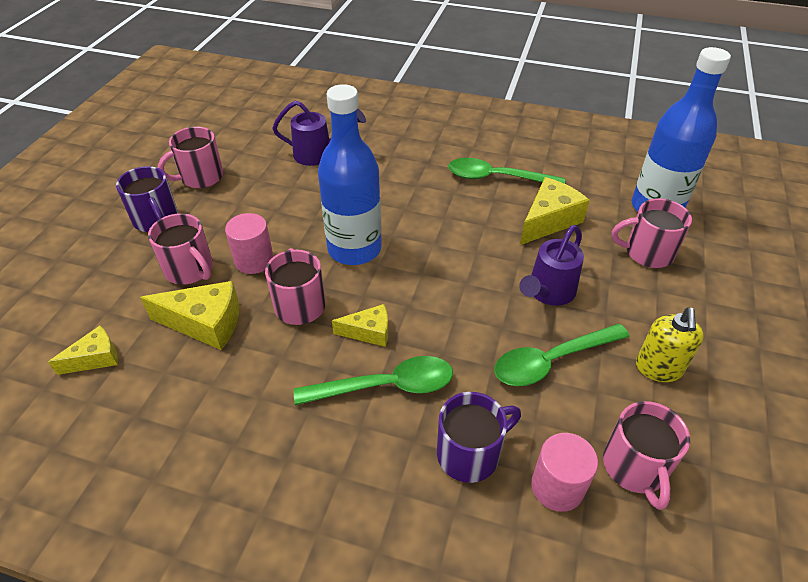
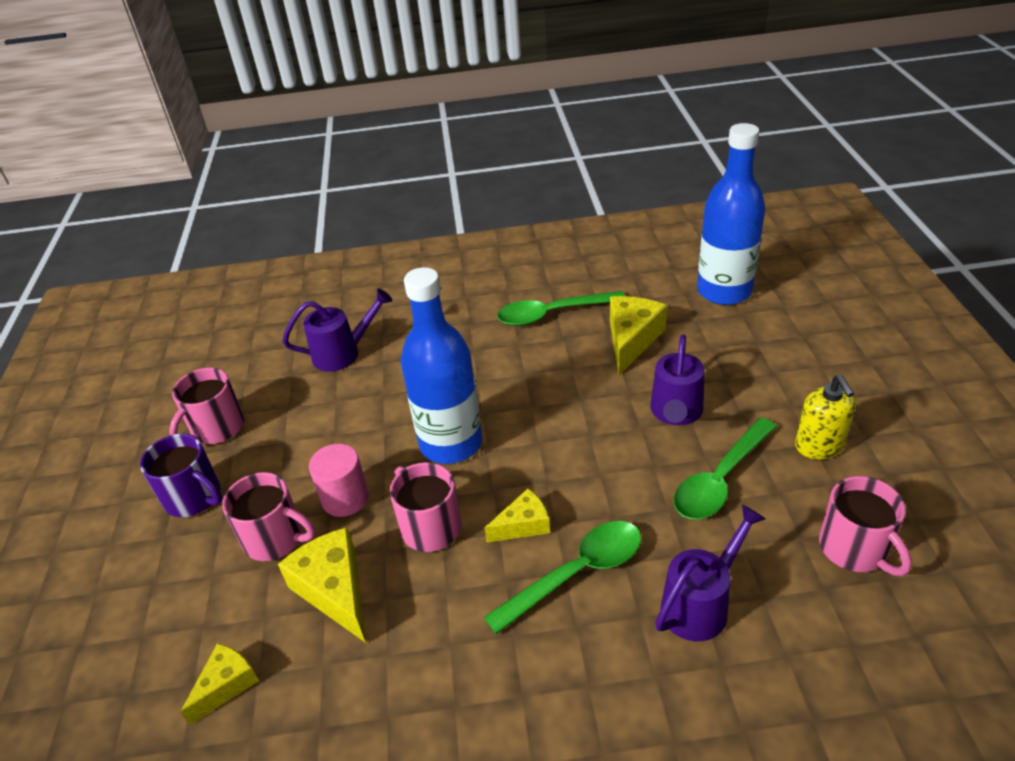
camera: 20 degrees left, 5 degrees down
yellow cheese [140,281,239,350] -> yellow cheese turned 105 degrees counterclockwise [278,527,366,643]
purple mug [437,392,521,483] -> purple watering can [655,504,766,641]
pink cylinder [531,433,598,512] -> none
pink mug [611,198,692,268] -> none

